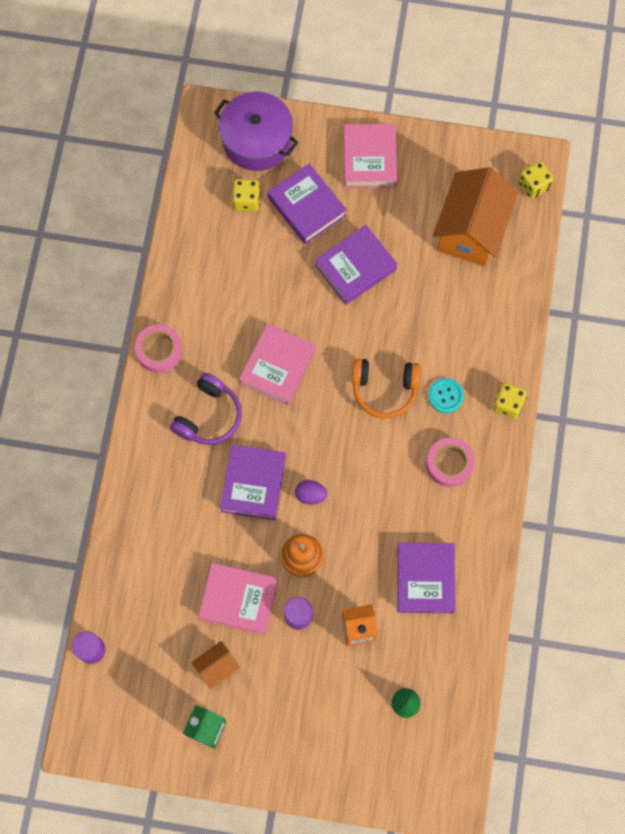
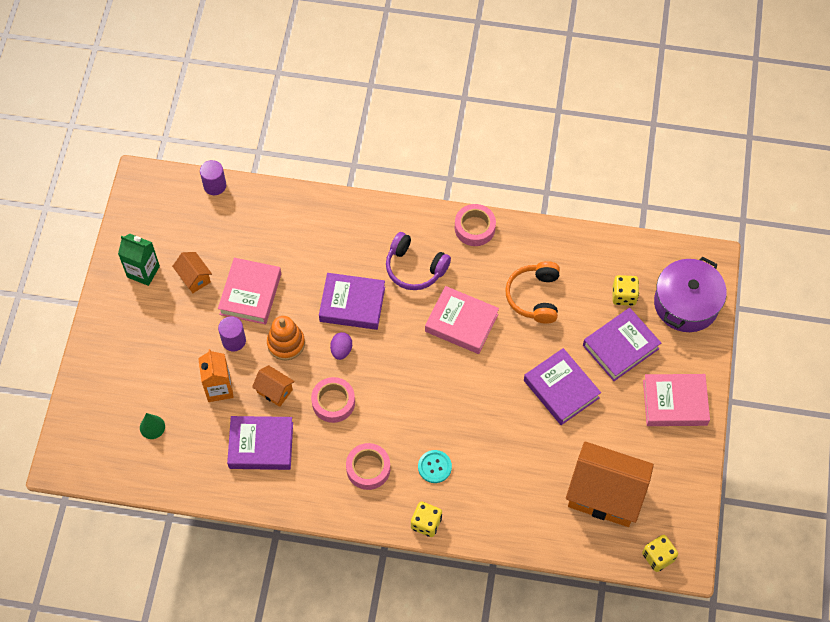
camera: 90 degrees right, 10 degrees down
orange headphones [352,358,420,419] -> orange headphones moved to [505,261,560,324]
none -> orange house [252,365,295,407]
none -> pink tape [311,377,355,423]

